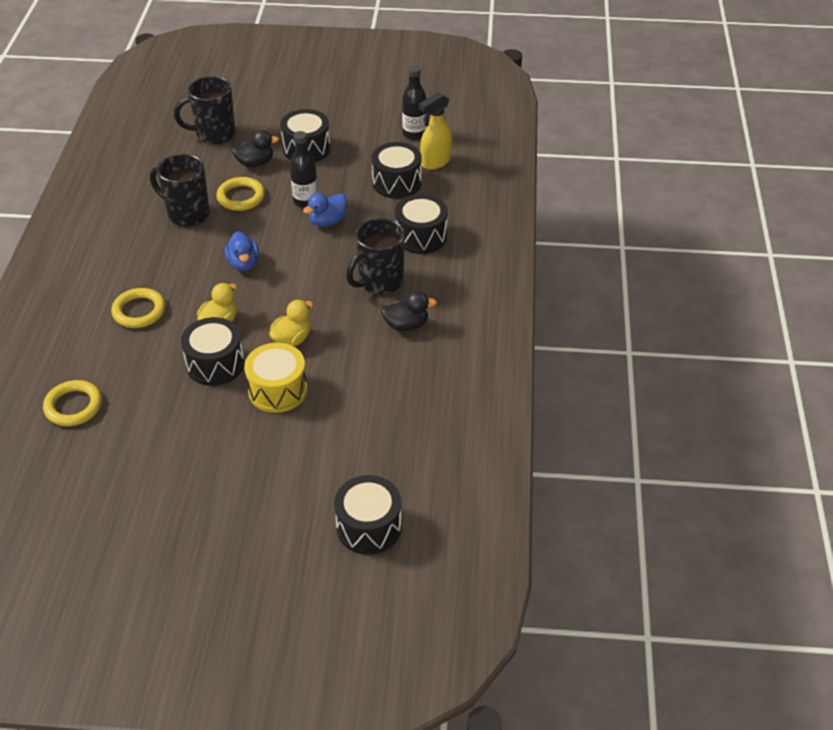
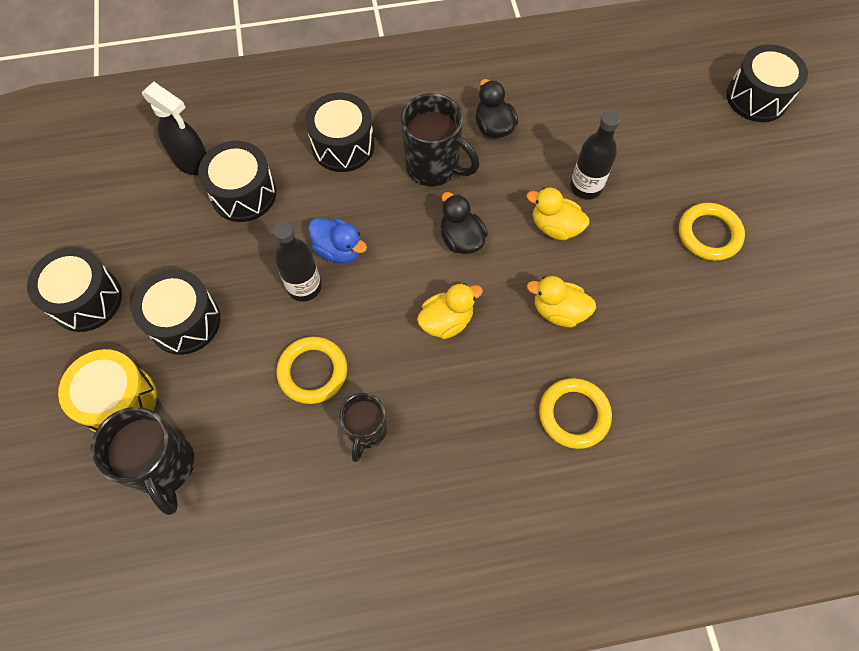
camera: 105 degrees left, 20 degrees up
yellow ring [43,380,102,426] -> yellow ring moved to [679,203,745,261]
black mug [150,154,210,227] -> black mug [339,393,387,462], size x0.64
black drum [181,317,245,386] -> black drum moved to [27,247,122,332]
blue duck [225,231,259,271] -> yellow duck [417,283,483,339]
black duck [232,130,279,167] -> black duck moved to [441,192,488,254]
yellow drum [244,343,307,413] -> yellow drum moved to [58,349,157,432]
black bottle [402,65,427,140] -> black bottle moved to [570,111,620,200]
yellow spray bottle [419,92,452,170] -> black spray bottle [142,82,207,175]

